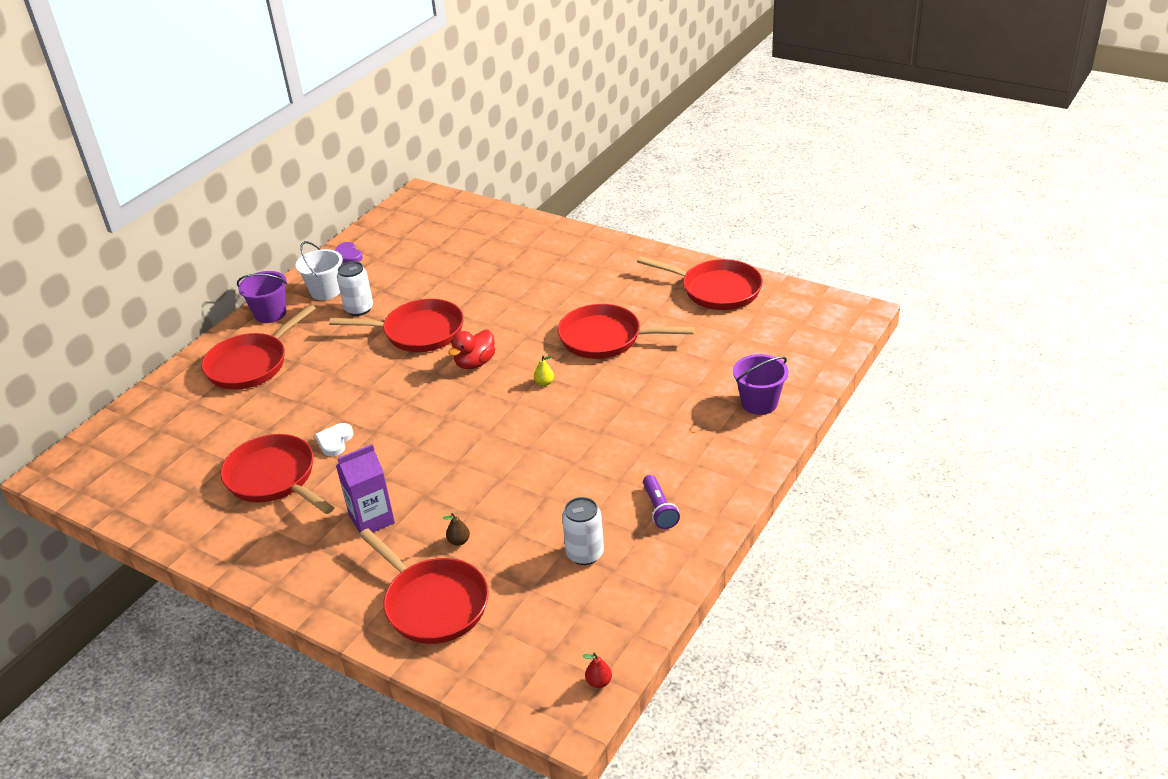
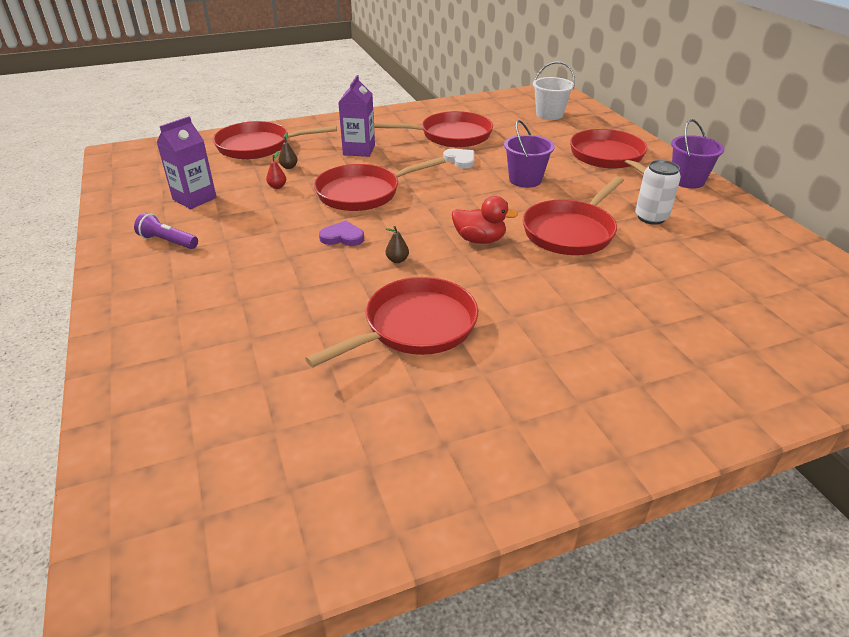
camera: 125 degrees right, 0 degrees up
white bucket [296,241,343,300] -> white bucket moved to [533,62,575,120]
purple heart [335,242,363,263] -> purple heart moved to [319,221,364,246]
red duck [448,330,495,369] -> red duck turned 120 degrees clockwise [452,196,518,244]
yellow pear [534,355,554,386] -> brown pear [385,226,409,263]
white can [562,497,604,565] -> purple carton [156,116,217,209]
red pear [582,653,612,688] -> red pear moved to [266,151,286,189]
red pan [637,256,763,310] -> red pan moved to [314,157,446,211]
purple bucket [733,354,788,415] -> purple bucket moved to [504,120,555,188]

